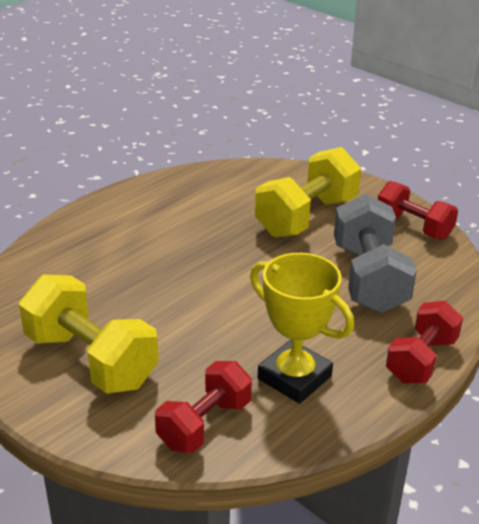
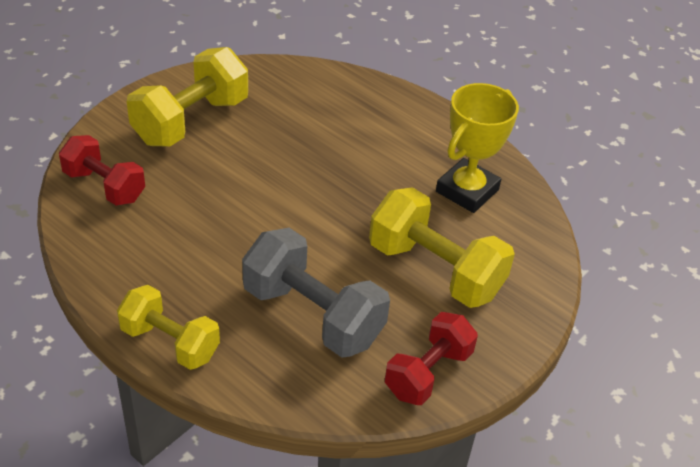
camera: 85 degrees right, 10 degrees up
yellow trophy [250,253,354,404] -> yellow trophy moved to [436,83,519,213]
grey dumbbell [334,194,417,313] -> grey dumbbell turned 45 degrees clockwise [242,228,390,358]
red dumbbell [386,301,463,384] -> yellow dumbbell [117,285,220,370]

